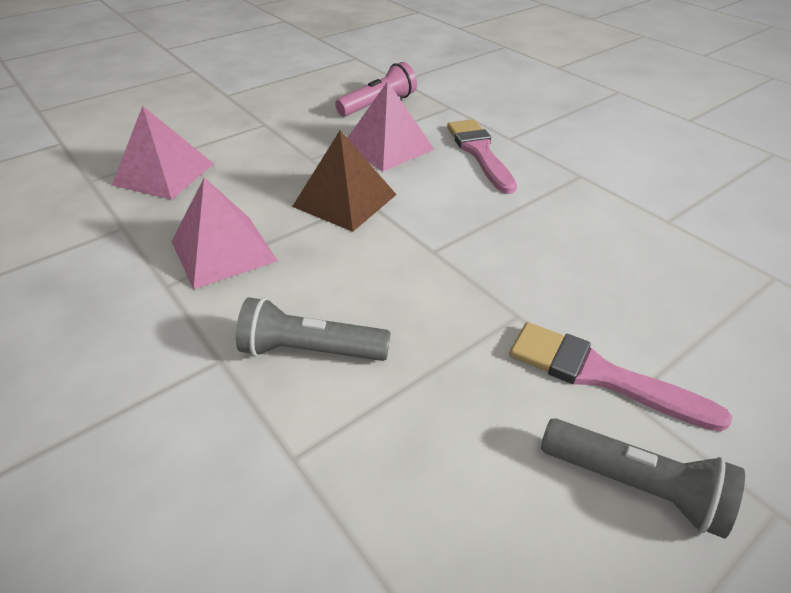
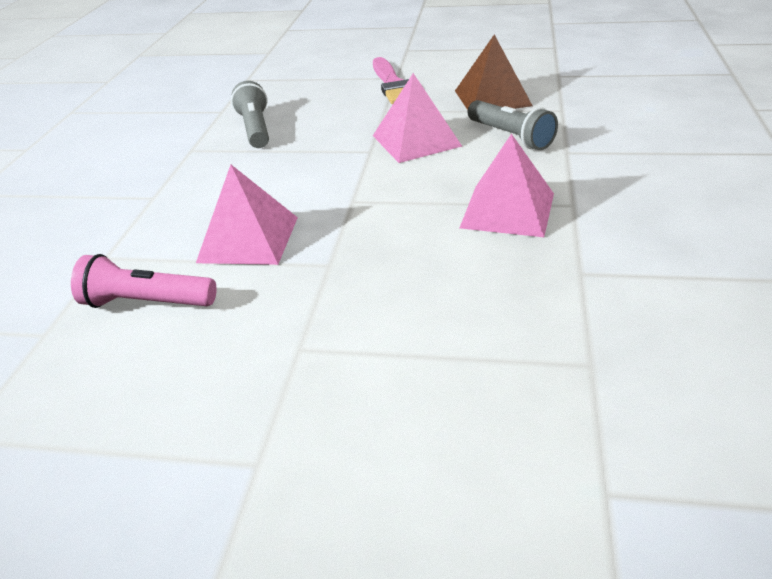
camera: 130 degrees left, 5 degrees down
pink pyramid [112,106,214,200] -> pink pyramid moved to [373,73,462,163]
brown pyramid [292,130,397,232] -> brown pyramid moved to [455,34,533,110]
pink brush [447,119,517,194] -> none
grey flashlight [541,418,745,539] -> grey flashlight moved to [231,81,269,148]

